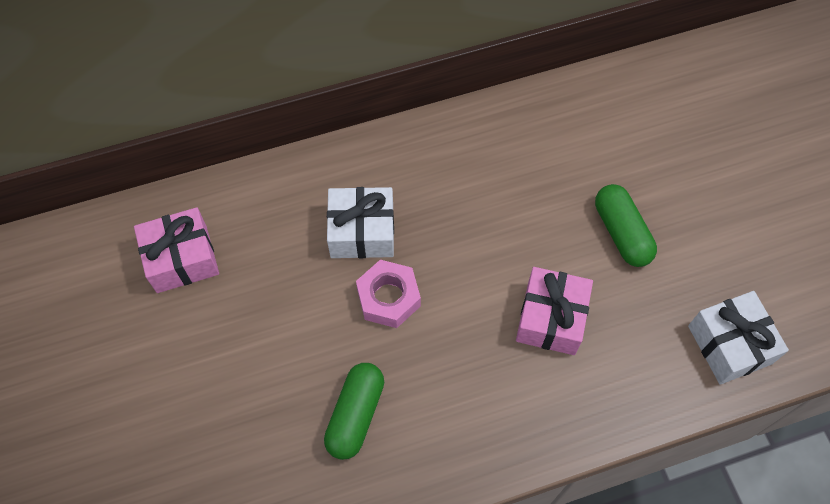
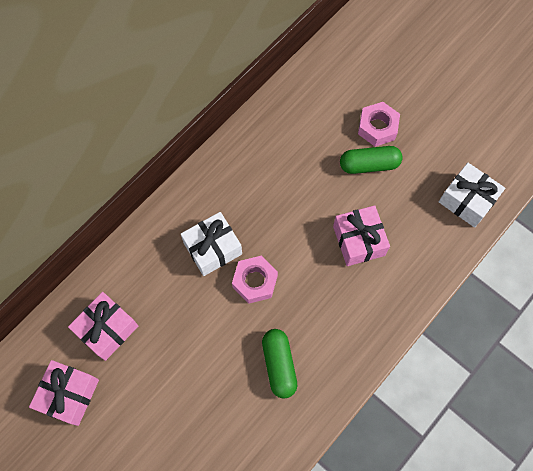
camera: 30 degrees left, 5 degrees up
green capsule [595,184,657,267] -> green capsule turned 45 degrees counterclockwise [340,146,402,174]
none -> pink gift [29,360,99,426]
none -> pink nut [358,102,400,147]

